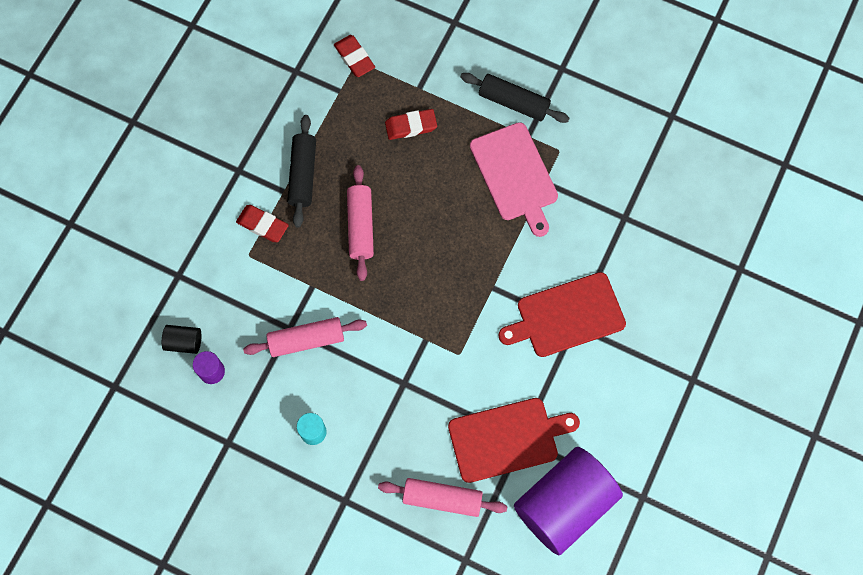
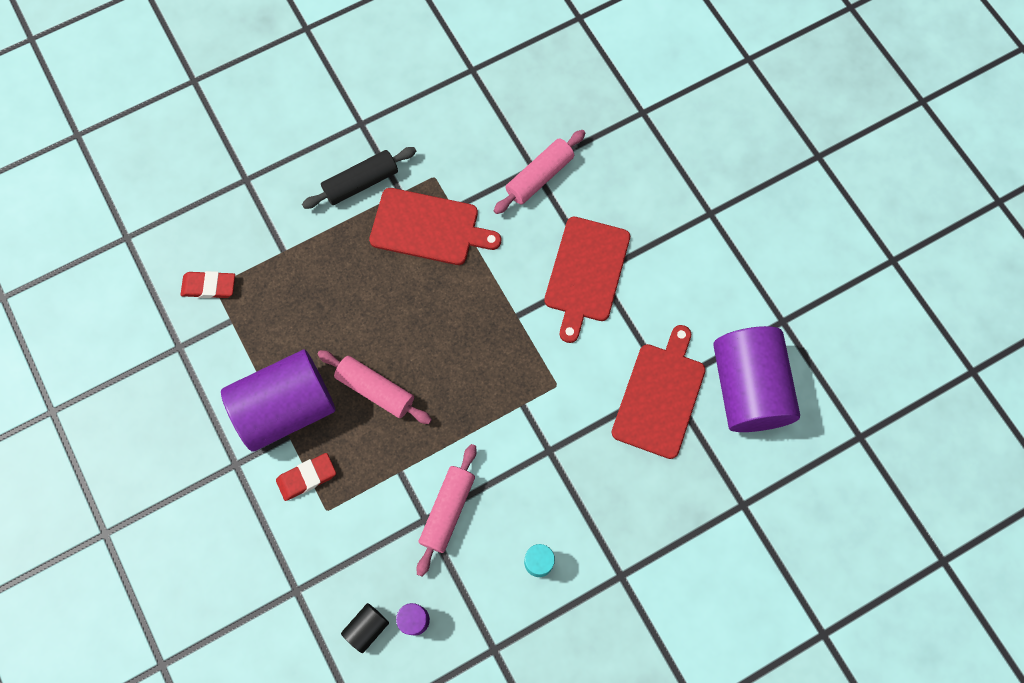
camera: 55 degrees left, 0 degrees up
black rolling pin [287,115,316,227] -> purple cylinder [221,350,335,452]
pink rolling pin [378,478,507,517] -> pink rolling pin moved to [494,130,586,214]
red eraser [385,109,437,140] -> none
pink cutting board [470,122,558,237] -> red cutting board [369,188,501,265]

